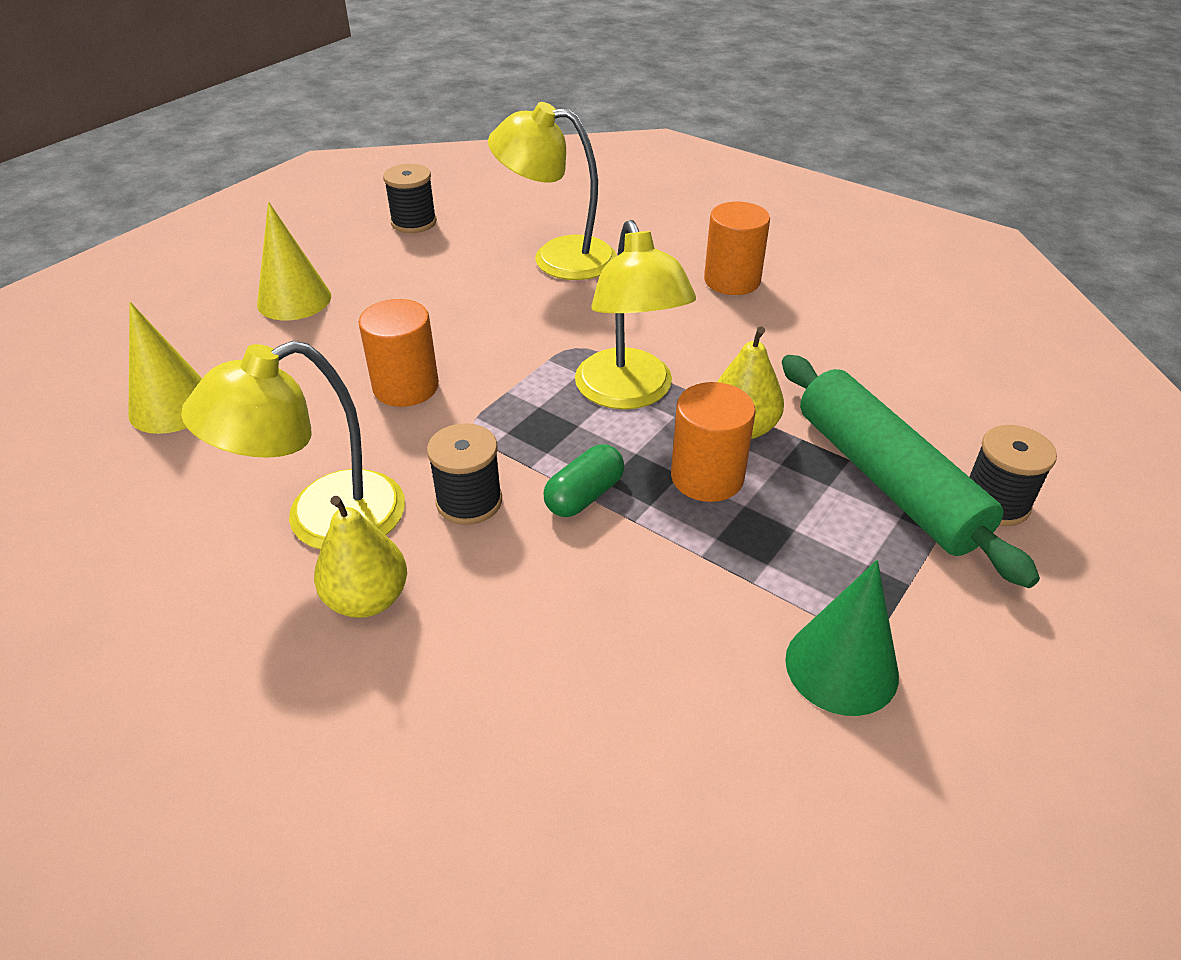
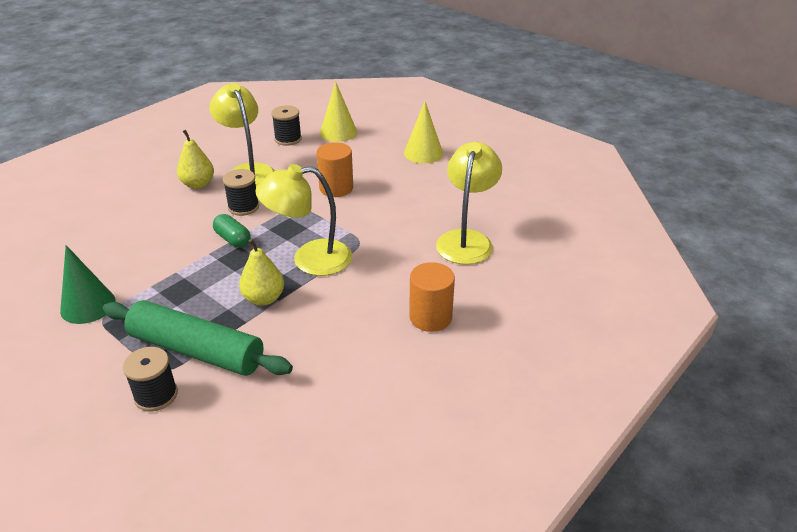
camera: 95 degrees right, 5 degrees down
black spool [383,164,437,233] -> black spool moved to [271,105,302,146]
orange cylinder [671,382,756,502] -> none
green rolling pin [782,355,1040,588] -> green rolling pin turned 45 degrees clockwise [102,300,293,376]

